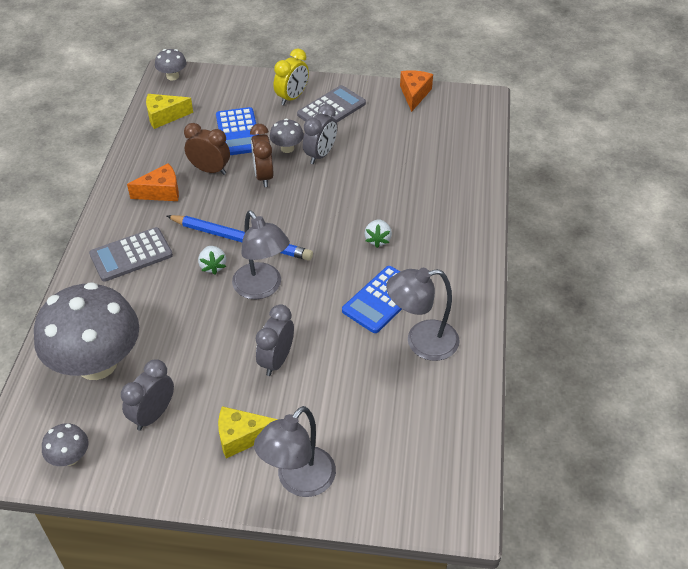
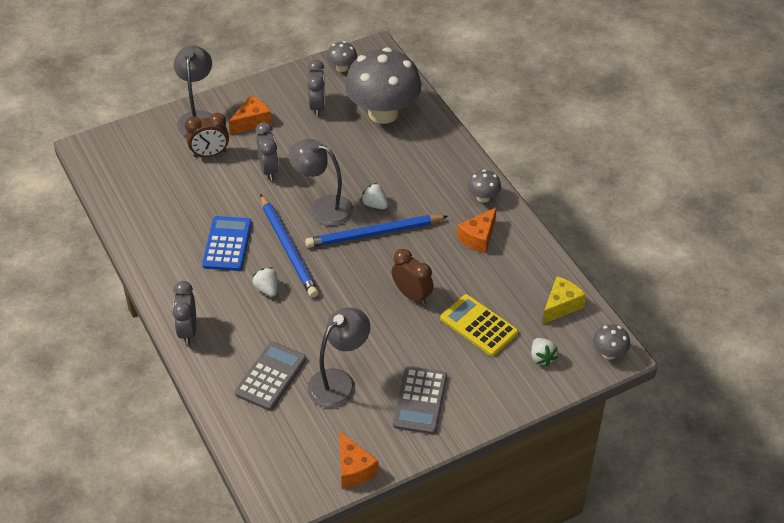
camera: 145 degrees right, 0 degrees up
grey calculator [89,227,173,282] -> grey calculator moved to [235,341,306,410]
brown clock [184,123,230,175] -> brown clock moved to [185,113,229,157]
blue calculator [216,107,259,155] -> yellow calculator [440,294,518,356]
yellow cheese [218,406,278,458] -> orange cheese [229,95,272,135]
grey mushroom [270,119,304,153] -> grey mushroom moved to [468,170,501,203]
yellow clock [274,48,309,105] -> none
grey clock [303,104,337,164] -> grey clock moved to [172,281,196,345]
grey lamp [386,268,459,361] -> grey lamp moved to [307,307,370,408]
none -> blue pencil [260,194,319,298]
none -> white strawberry [531,338,558,366]

